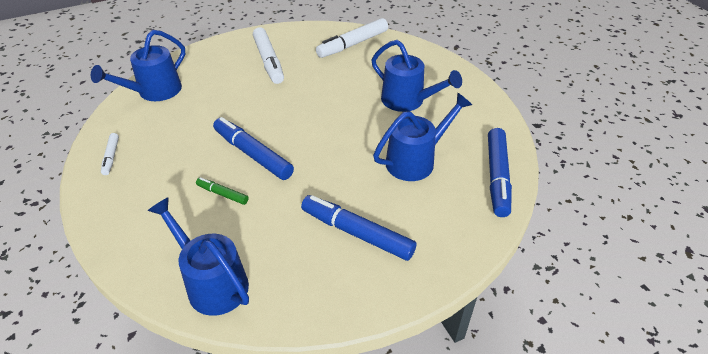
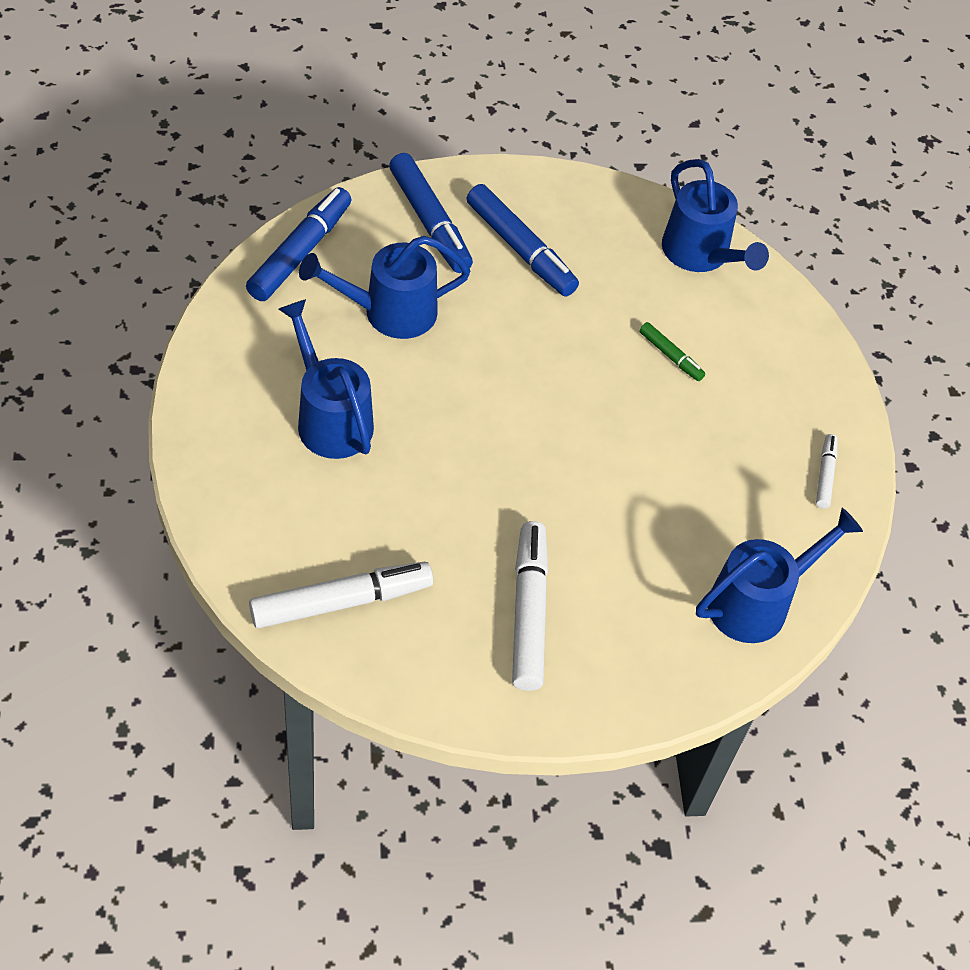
camera: 165 degrees left, 10 degrees up
blue marker [213,117,294,180] -> blue marker moved to [389,153,473,273]

